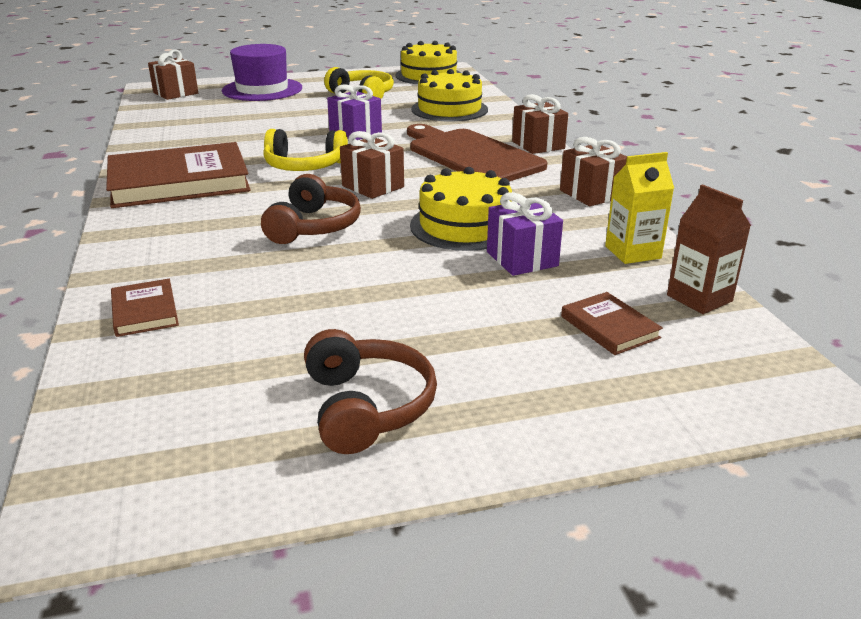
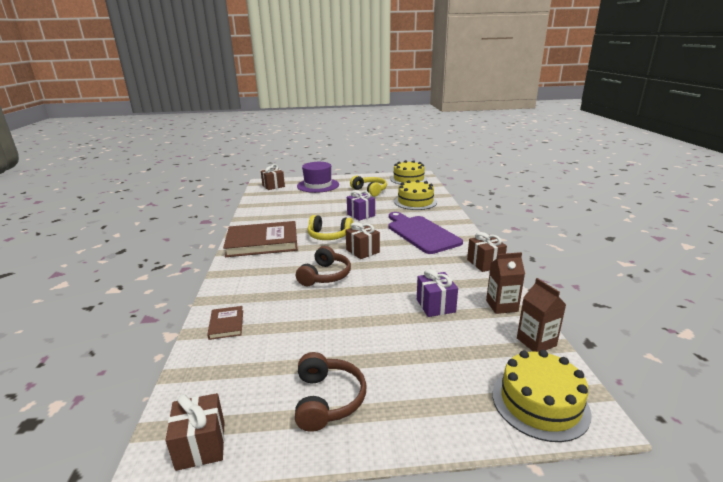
camera: 10 degrees right, 5 degrees down
brown cutting board [407,124,547,182] -> purple cutting board [388,212,463,254]
yellow cake [410,167,512,251] -> yellow cake moved to [493,350,591,442]
brown gift [512,94,568,154] -> brown gift moved to [166,393,225,471]
brown book [561,292,663,355] -> none
yellow carton [605,152,674,264] -> brown carton [486,252,525,314]

